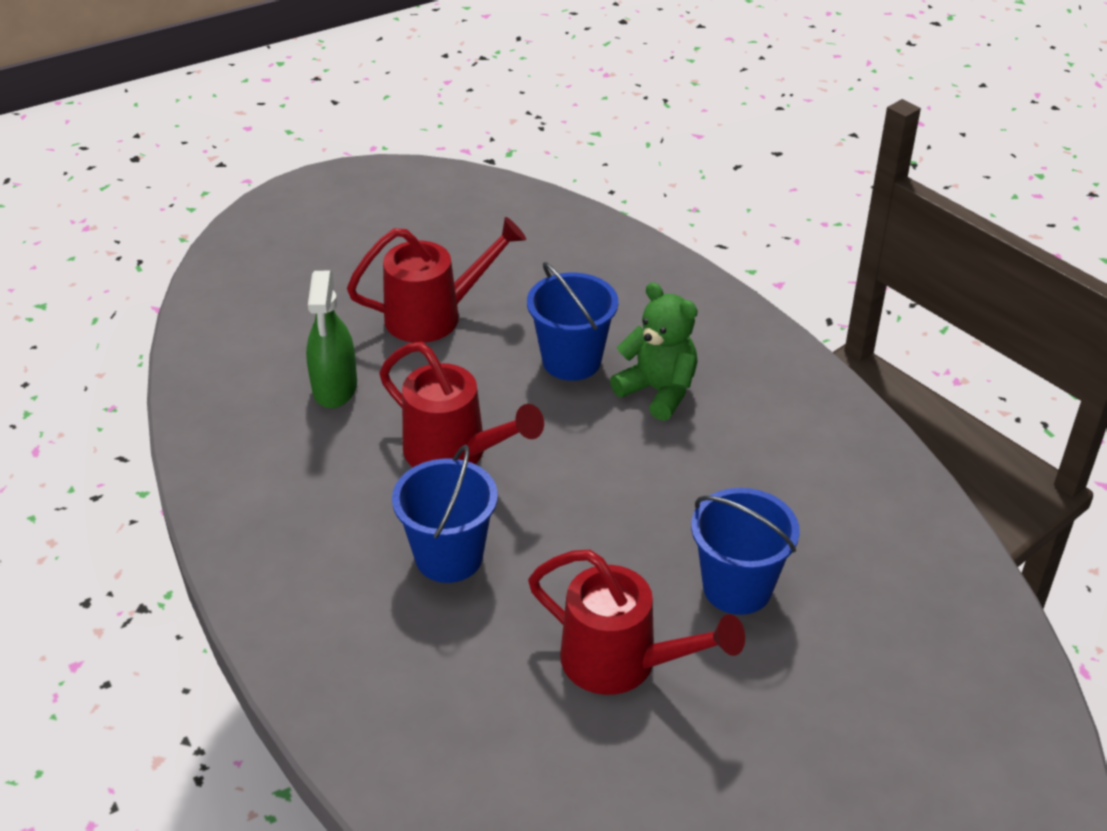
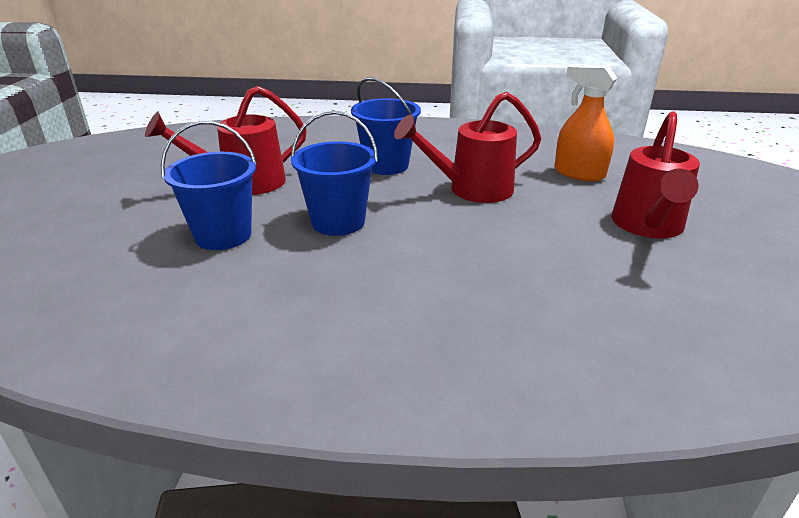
camera: 125 degrees right, 10 degrees down
green spray bottle [306,271,357,408] -> orange spray bottle [554,64,617,182]
blue bucket [527,262,618,381] -> blue bucket moved to [291,111,378,236]
green teddy bear [610,282,698,421] -> none

